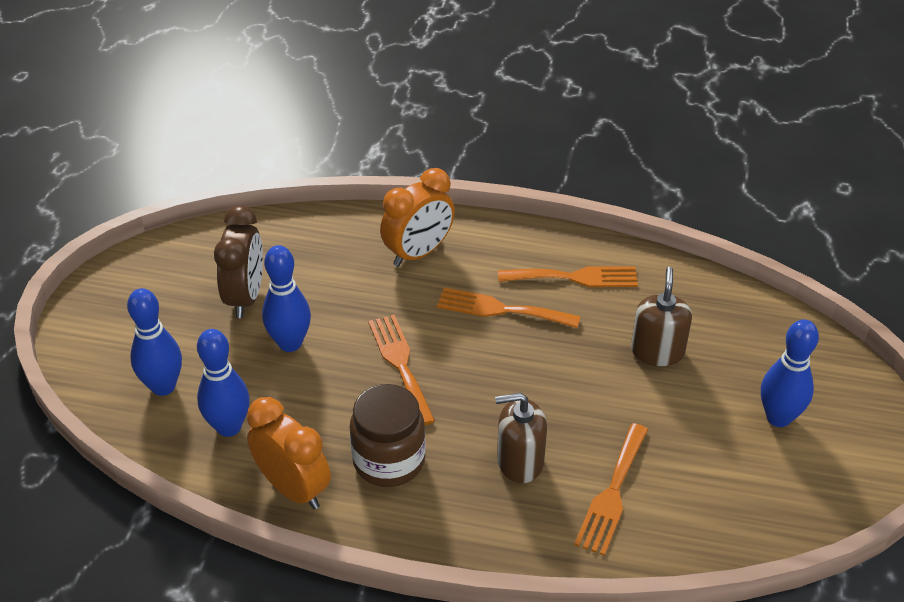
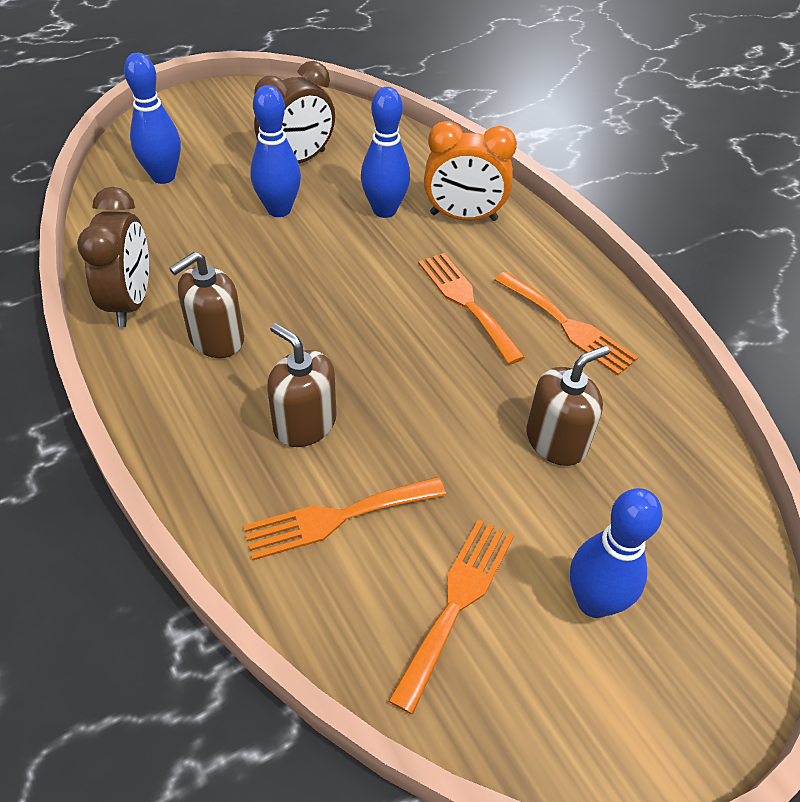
camera: 45 degrees right, 5 degrees up
blue bowling pin [197,329,250,437] -> blue bowling pin moved to [361,87,410,218]
orange clock [247,397,331,509] -> brown clock [77,187,149,327]
brown jar [350,384,426,487] -> brown soap dispenser [169,252,244,358]
orange fork [368,315,435,425] -> orange fork moved to [388,519,514,714]

